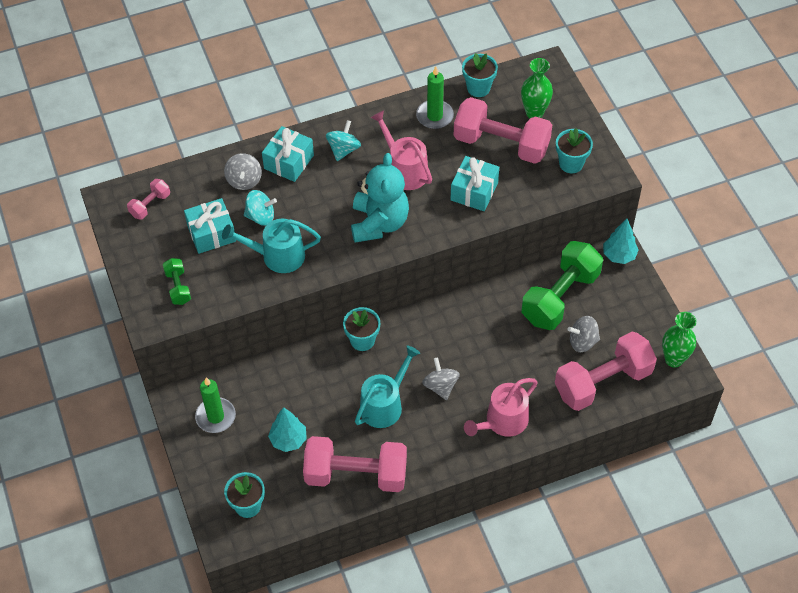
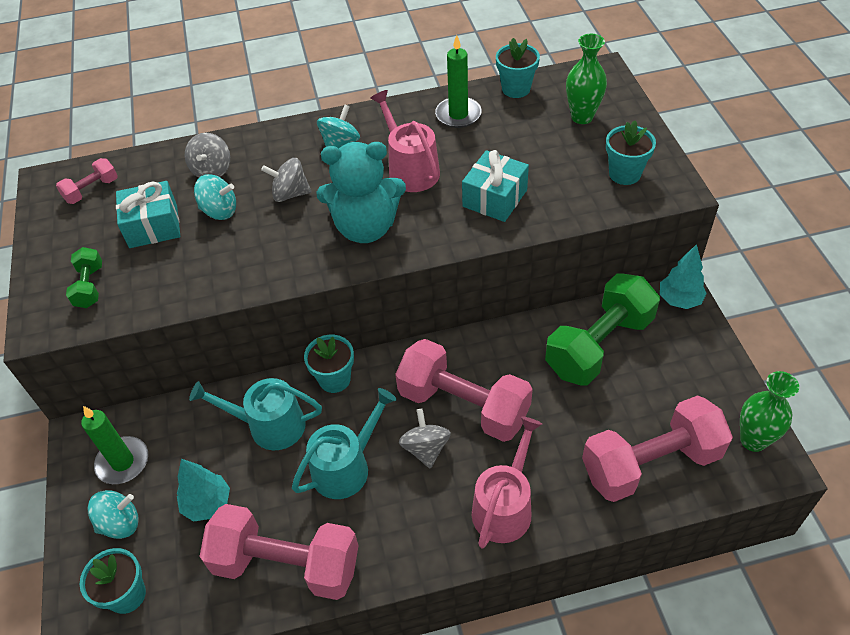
camera: 10 degrees right, 5 degrees down
turquoise watering can [222,219,321,273] -> turquoise watering can moved to [189,378,322,450]
turquoise gift [262,126,314,182] -> none
turquoise teddy bear [351,153,409,243] -> turquoise teddy bear turned 75 degrees clockwise [316,142,406,243]
pink dumbbell [454,97,552,164] -> pink dumbbell moved to [395,339,533,442]
pink watering can [464,378,538,437] -> pink watering can turned 150 degrees clockwise [472,416,542,548]
grey spinning top [568,316,600,352] -> grey spinning top moved to [261,158,311,202]
none -> turquoise spinning top [87,490,139,539]

